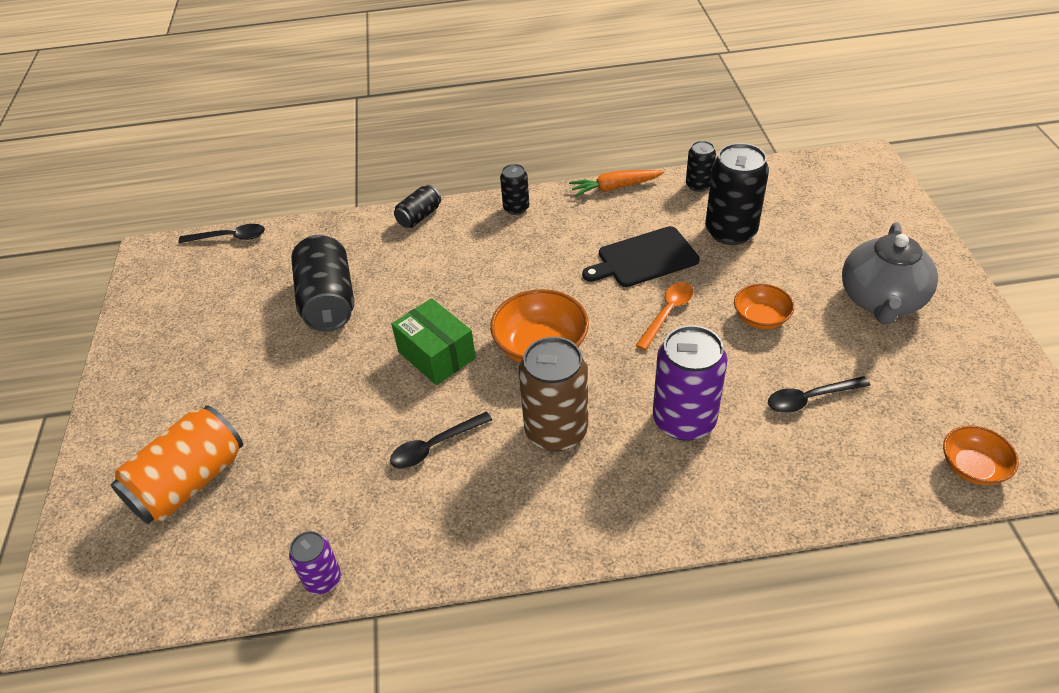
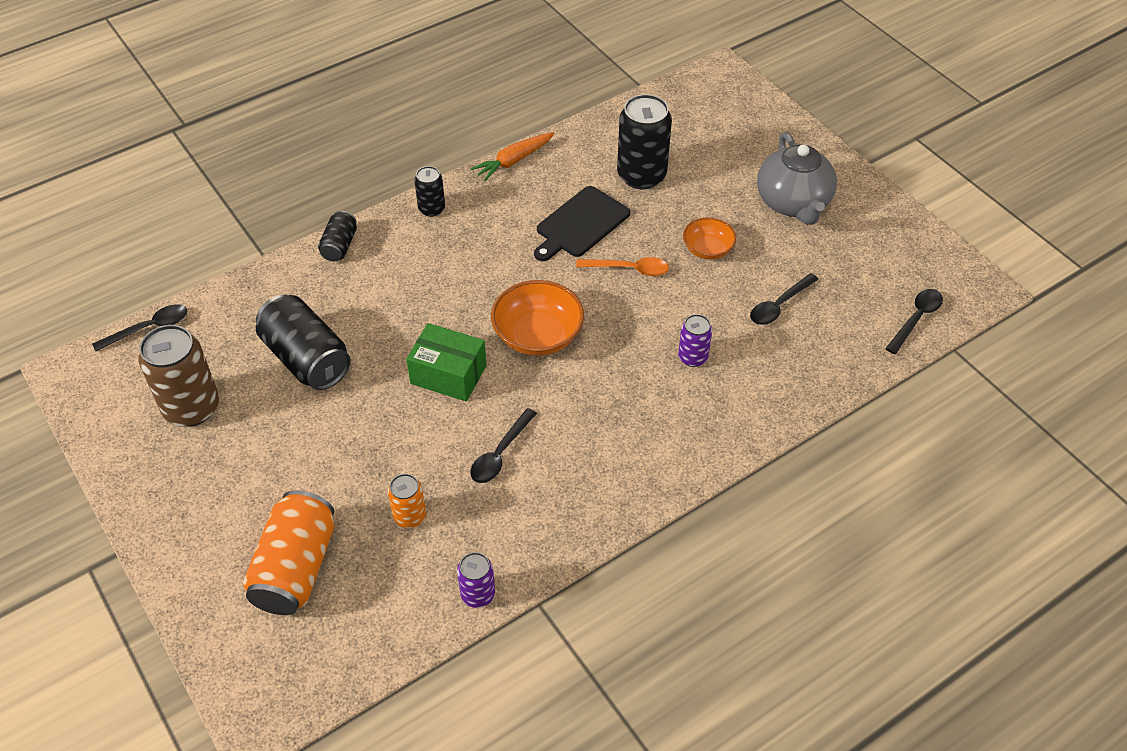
camera: 30 degrees left, 5 degrees up
brown can [519,337,588,451] -> brown can moved to [138,325,219,427]
orange spoon [635,282,694,350] -> orange spoon turned 90 degrees clockwise [576,257,669,276]
purple can [653,325,727,441] -> purple can [678,314,712,367], size x0.54
black can [686,141,716,192] -> none
orange bowl [943,425,1019,485] -> black spoon [885,289,943,354]
none -> orange can [388,474,426,528]

